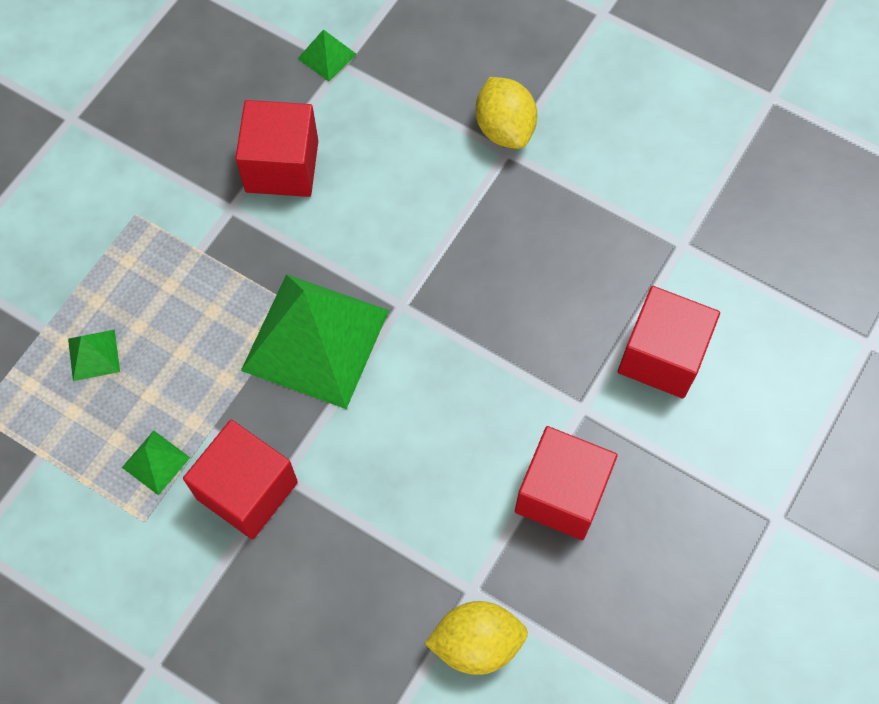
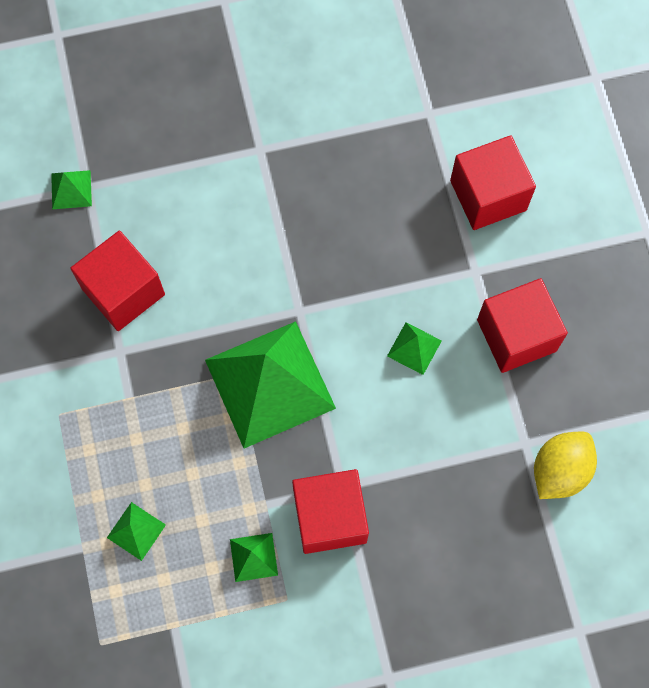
camera: 45 degrees left, 5 degrees up
yellow lemon [476,77,537,149] -> none
none -> green pyramid [387,322,442,375]

